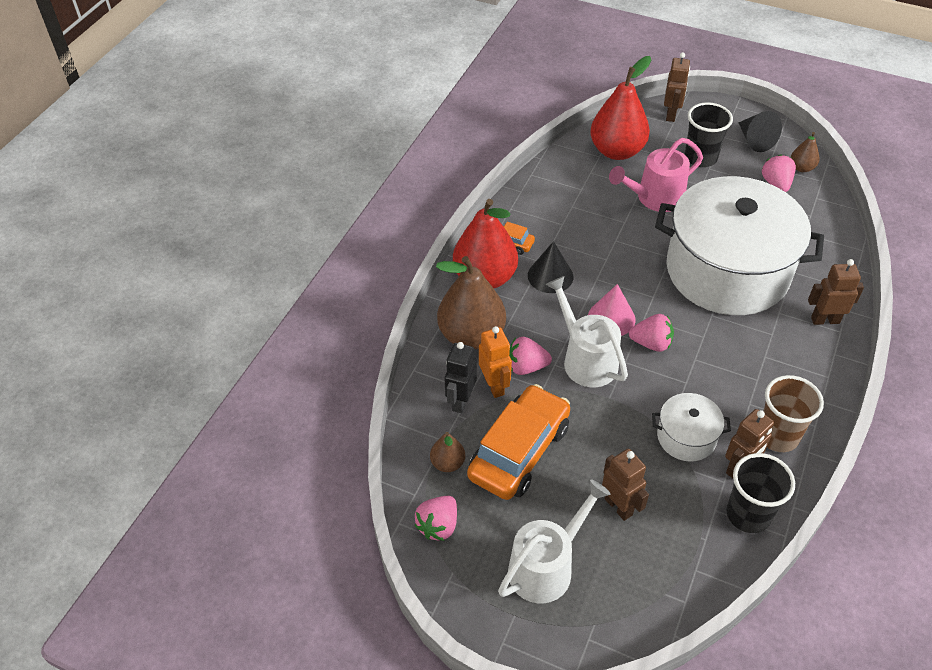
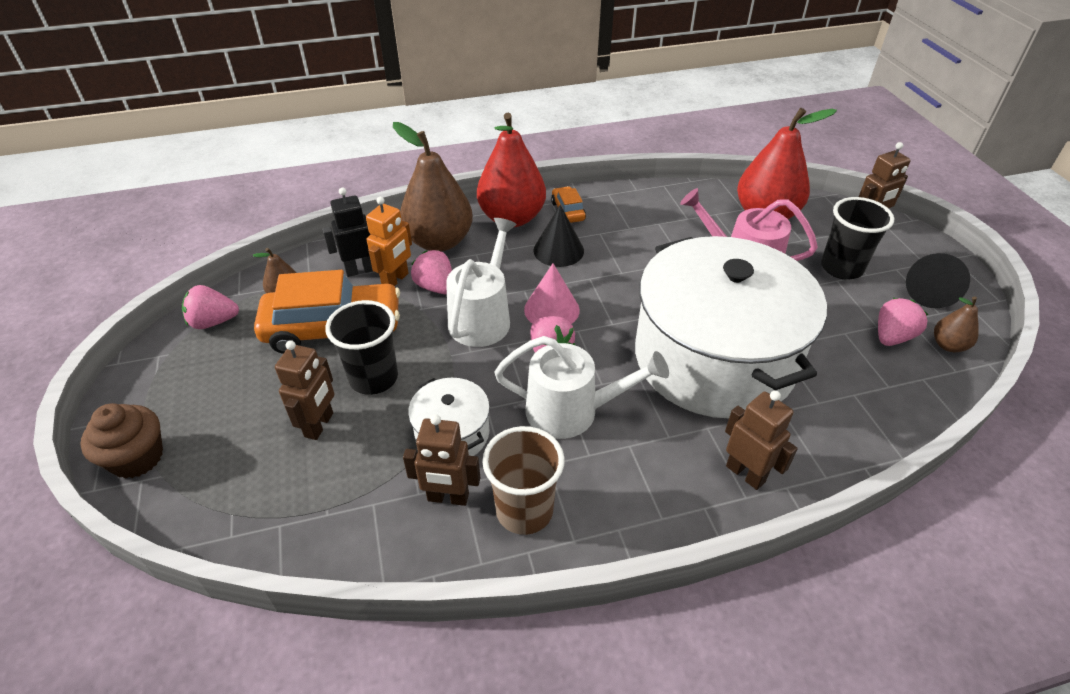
camera: 50 degrees right, 5 degrees down
white watering can [498,479,611,603] -> white watering can moved to [494,336,669,439]
black cup [727,453,795,533] -> black cup moved to [325,300,398,395]
none -> brown cupcake [80,403,163,479]

